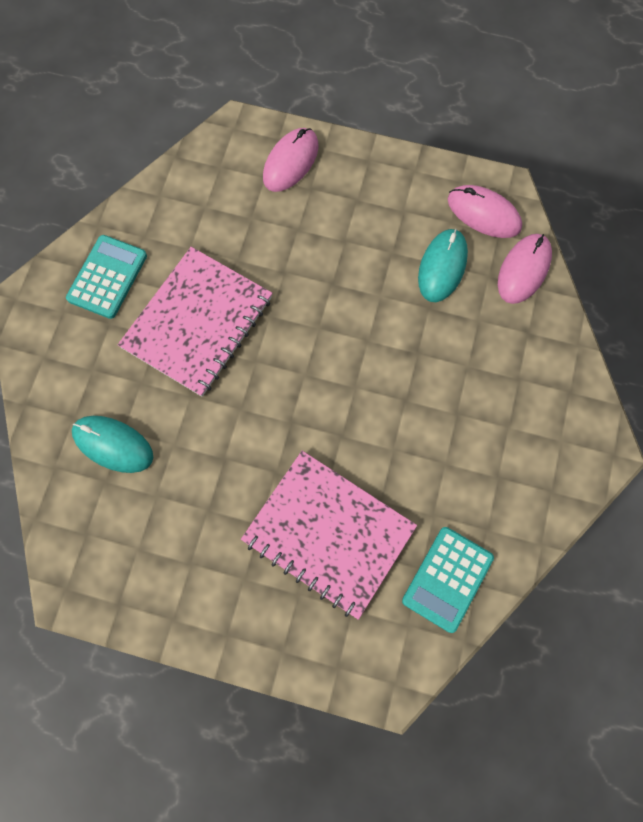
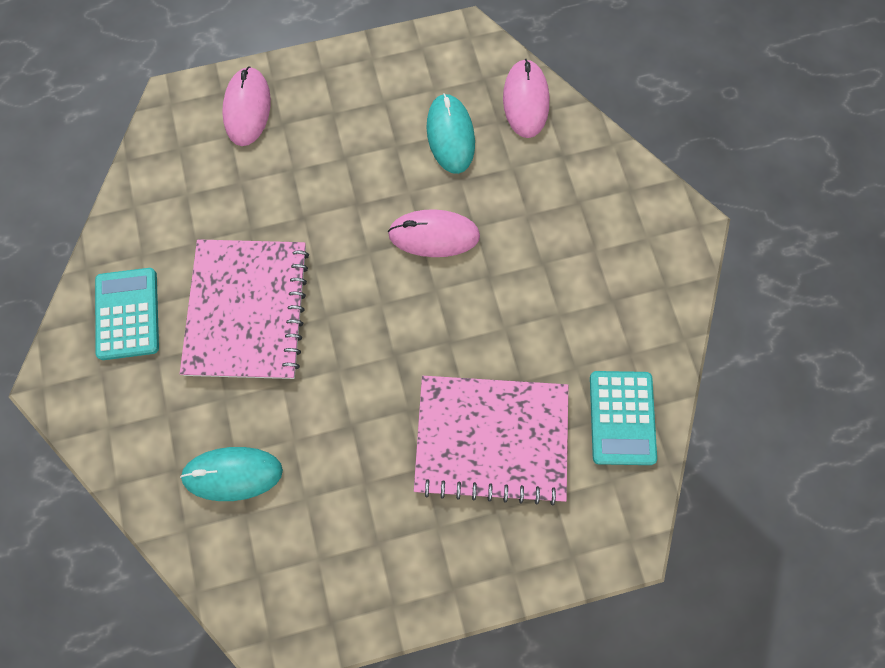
camera: 30 degrees left, 0 degrees up
pink mouse [448,185,522,238] -> pink mouse moved to [388,209,480,257]

